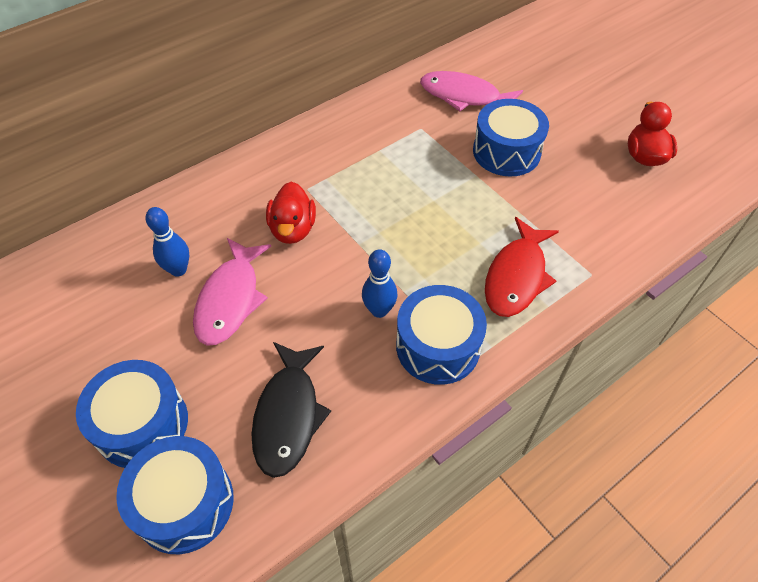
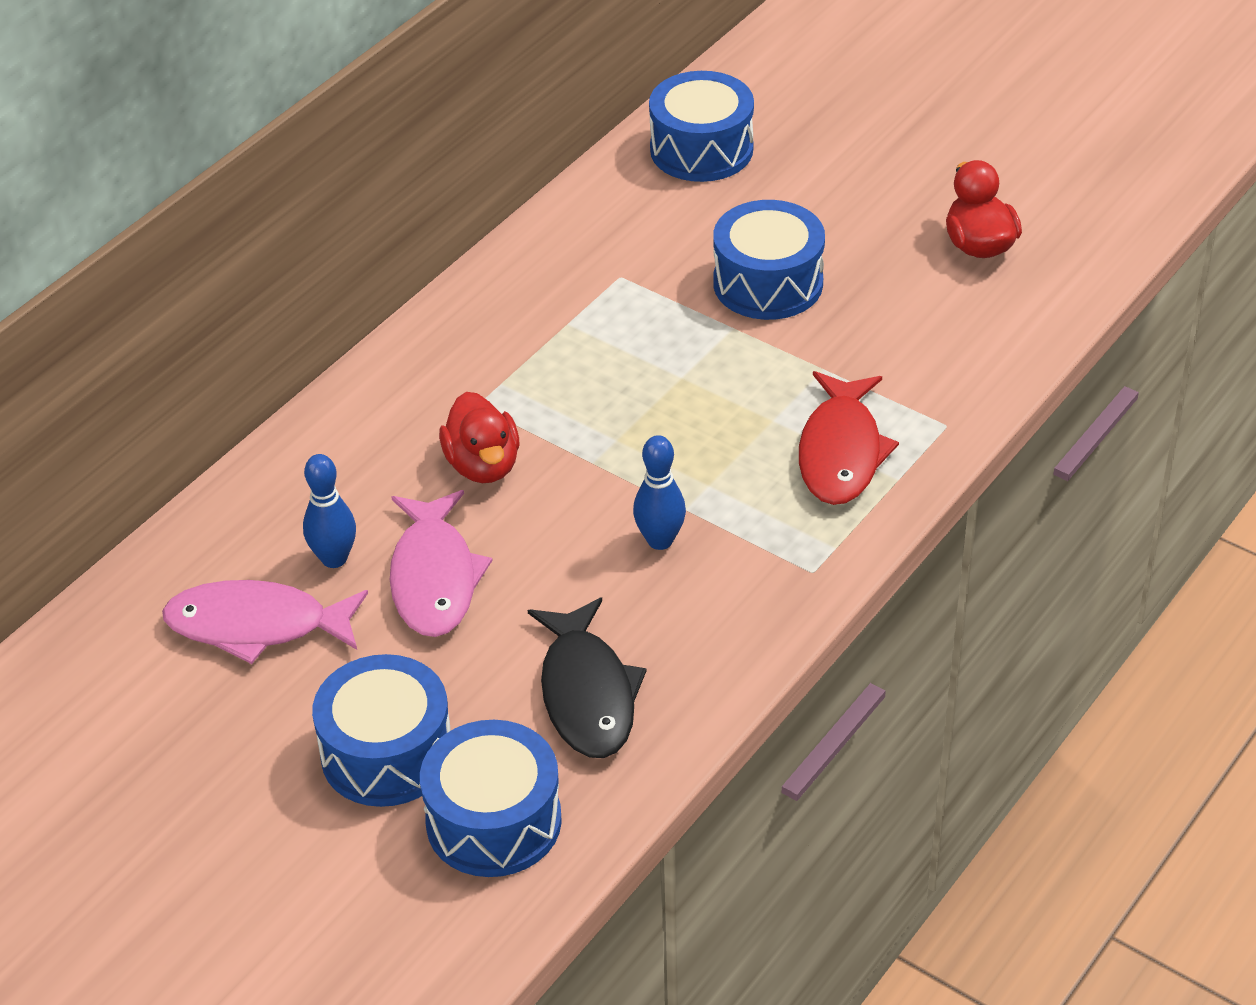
camera: 15 degrees left, 10 degrees down
blue drum [396,285,487,385] -> blue drum moved to [649,71,754,182]
pink fish [420,71,523,111] -> pink fish moved to [162,580,368,664]

